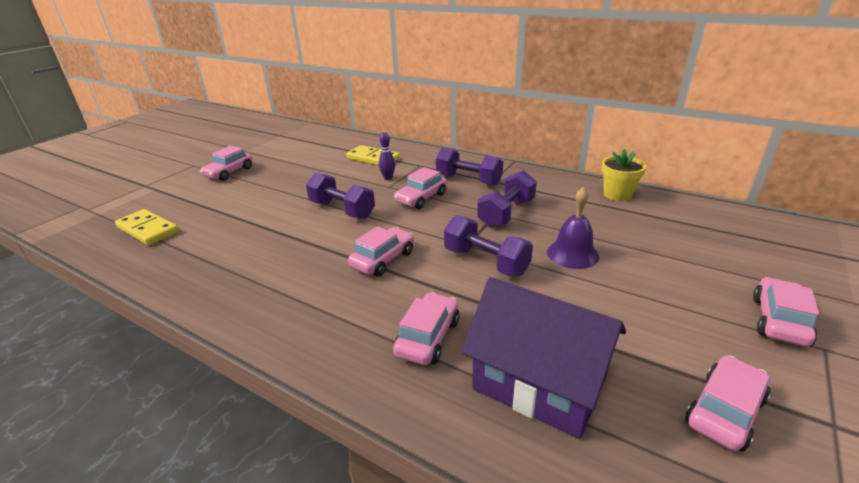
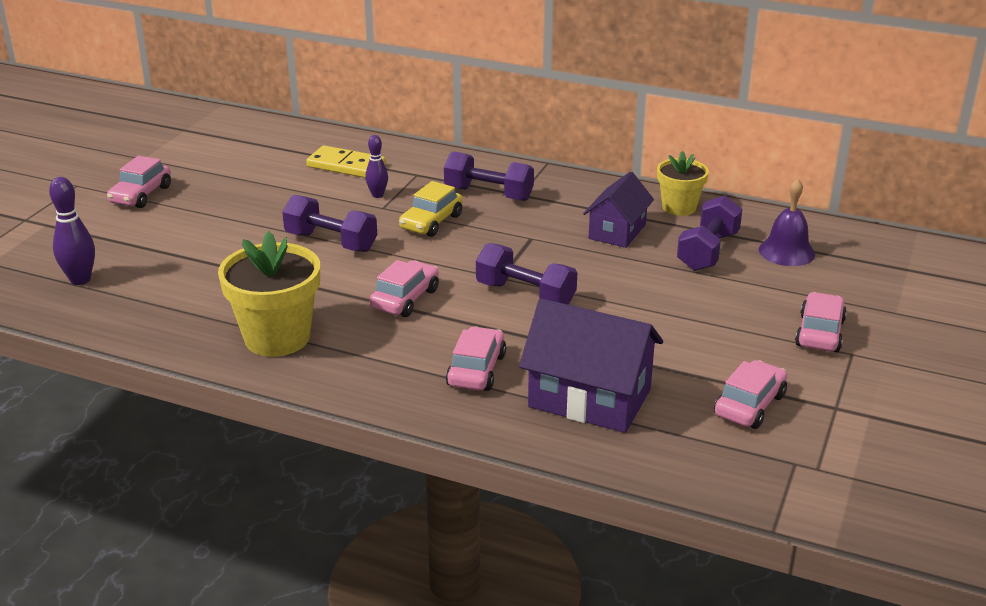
camera: 10 degrees left, 0 degrees up
yellow domino [115,209,179,245] -> purple bowling pin [49,177,95,285]
pink car [394,167,447,209] -> yellow car [399,181,463,237]
purple dumbbell [477,170,537,228] -> purple dumbbell moved to [677,195,743,271]
purple bell [547,187,599,269] -> purple bell moved to [759,179,815,266]
none -> yellow flower pot [218,231,320,357]
none -> purple house [583,172,654,248]

